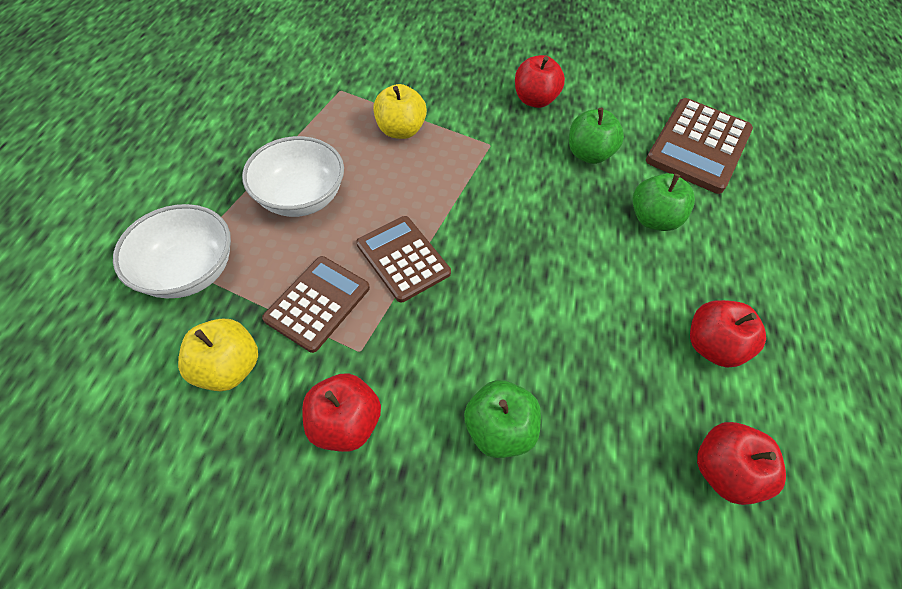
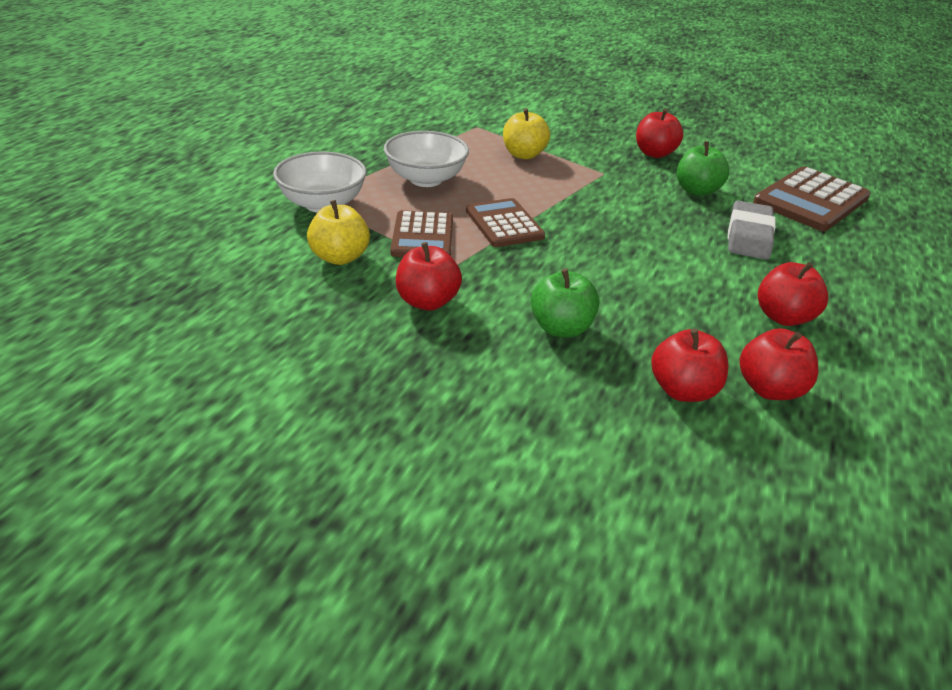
camera: 15 degrees right, 20 degrees down
brown calculator [262,256,370,353] -> brown calculator turned 135 degrees clockwise [390,210,453,257]
green apple [632,173,695,231] -> grey eraser [728,200,776,260]
none -> red apple [651,328,729,402]

